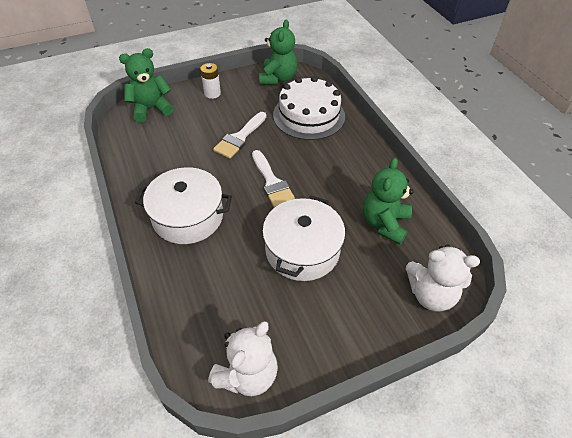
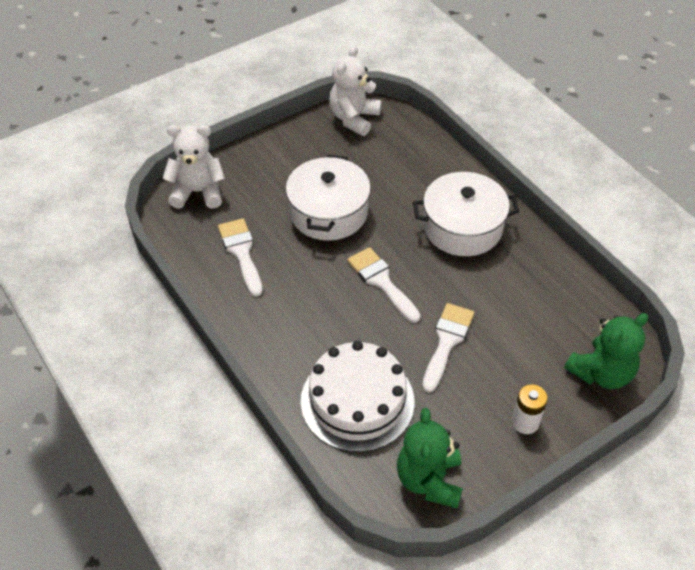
camera: 170 degrees right, 0 degrees up
green teddy bear [363,158,414,245] -> white brush [218,218,263,297]

